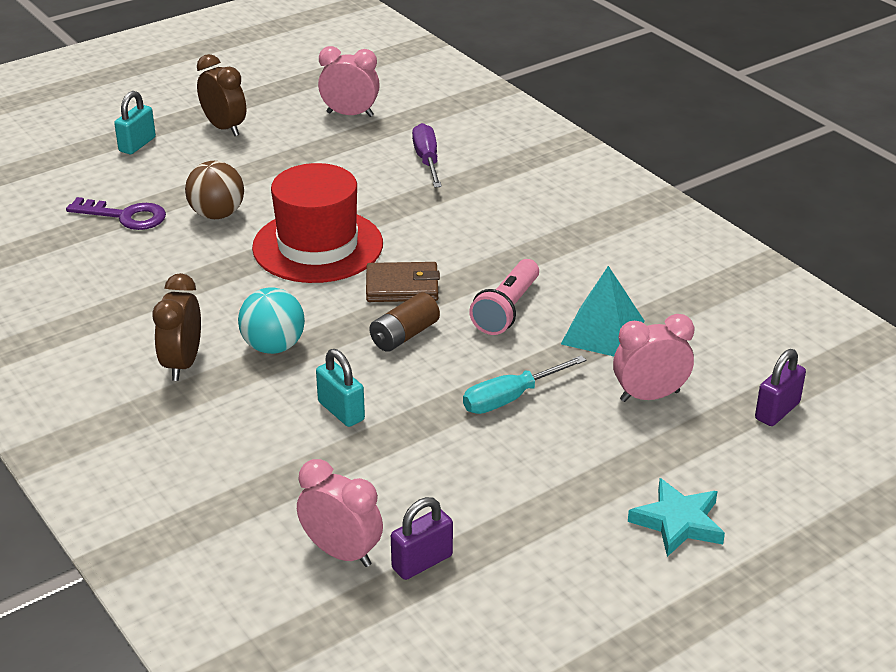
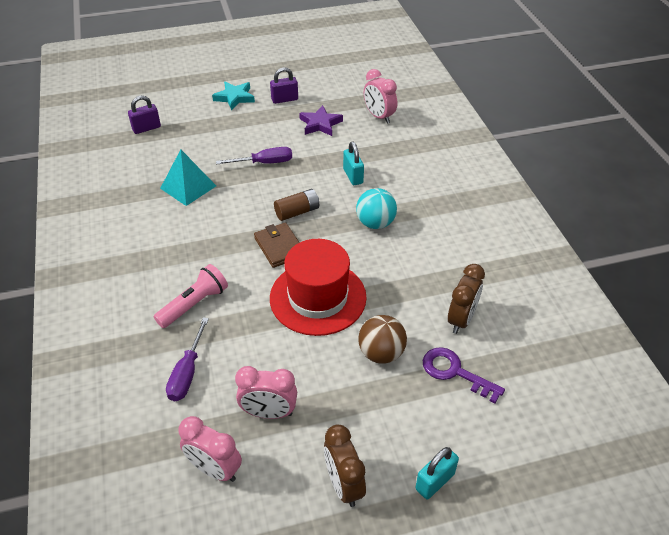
camera: 160 degrees left, 10 degrees up
brown clock [152,273,201,381] -> brown clock moved to [448,264,485,334]
brown wallet [366,262,440,302] -> brown wallet turned 45 degrees clockwise [254,222,300,268]
purple padlock [391,497,453,580] -> purple padlock moved to [270,68,298,104]
turquoise screwdriver [463,355,586,414] -> purple screwdriver [216,147,292,165]
pink flashlight [469,259,539,335] -> pink flashlight moved to [154,264,228,328]
pink clock [613,314,694,402] -> pink clock moved to [235,366,297,419]
none -> purple star [299,105,343,136]

